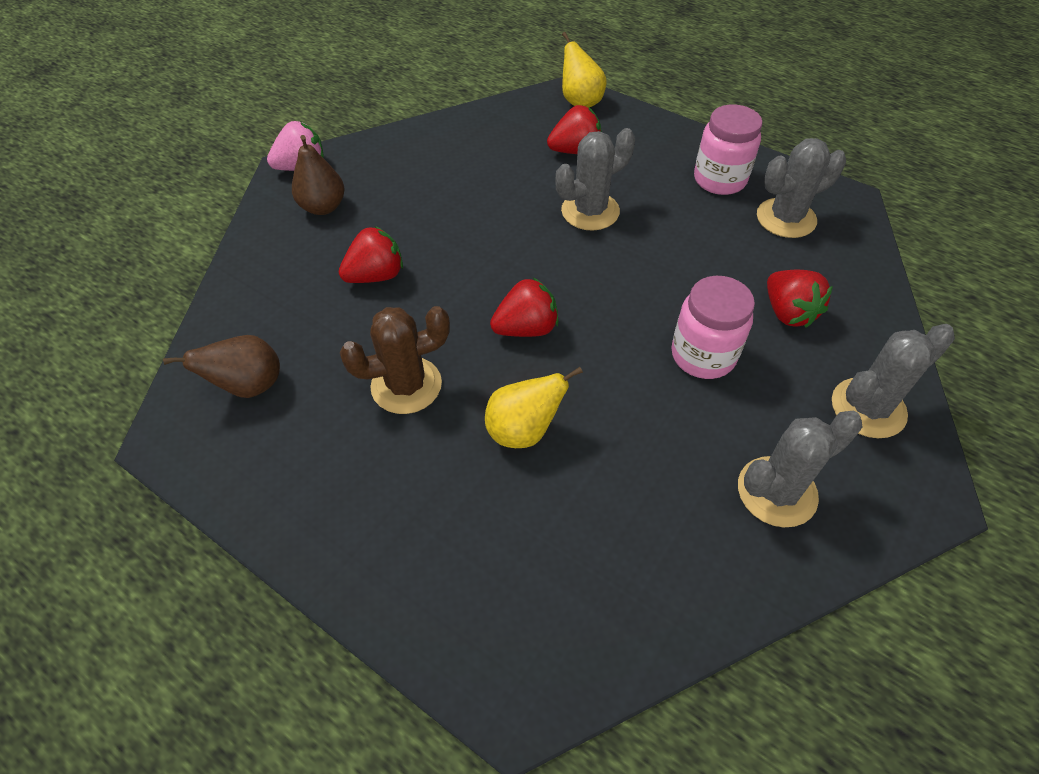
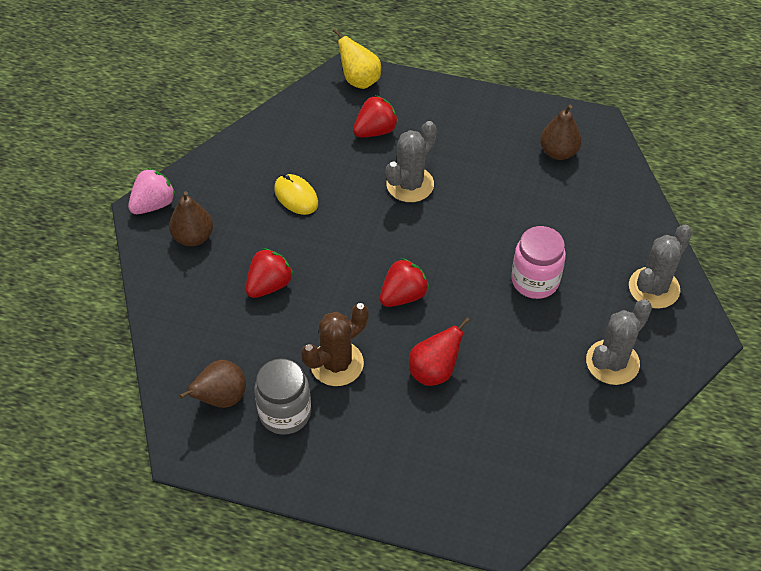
camera: 20 degrees left, 0 degrees up
yellow pear [485,367,583,448] -> red pear [409,318,470,386]
pink jar [694,105,762,195] -> none
grey cactus [757,138,846,238] -> brown pear [540,105,582,160]
red strawberry [767,270,833,328] -> none
none -> grey jar [255,359,311,435]
none -> yellow mouse [274,174,318,215]

